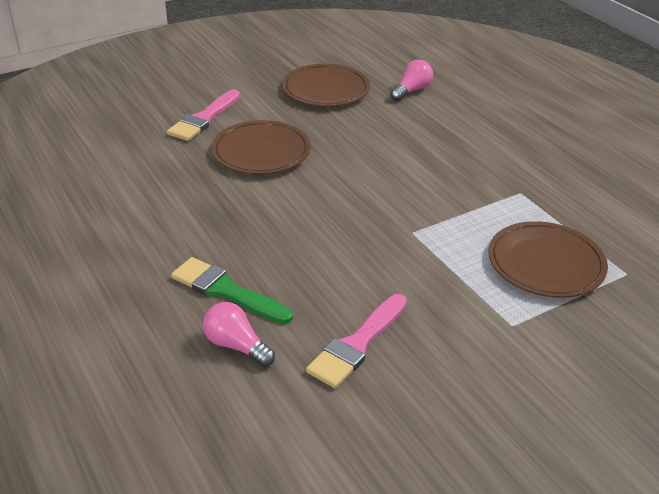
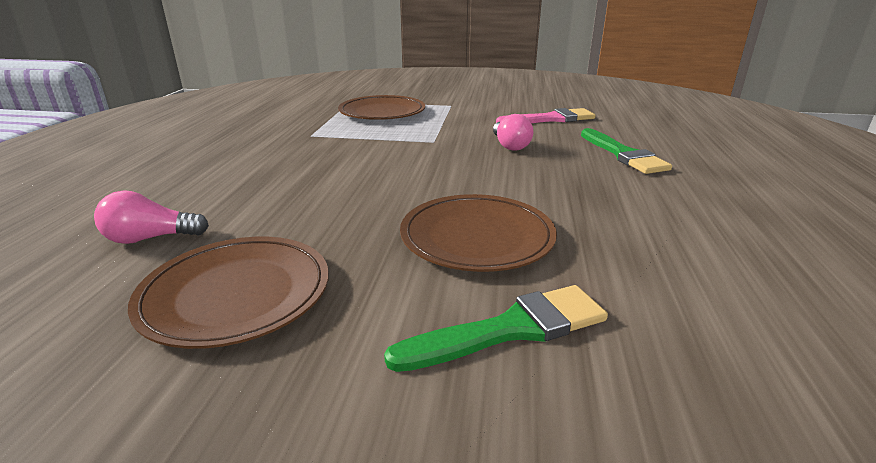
camera: 140 degrees left, 10 degrees down
pink brush [167,89,240,141] -> green brush [384,285,608,372]
pink light bulb [203,302,275,367] -> pink light bulb moved to [493,114,533,151]

